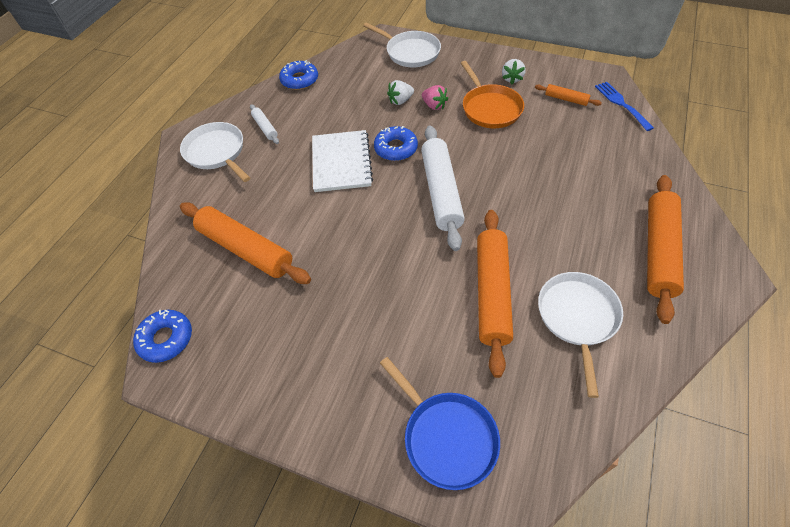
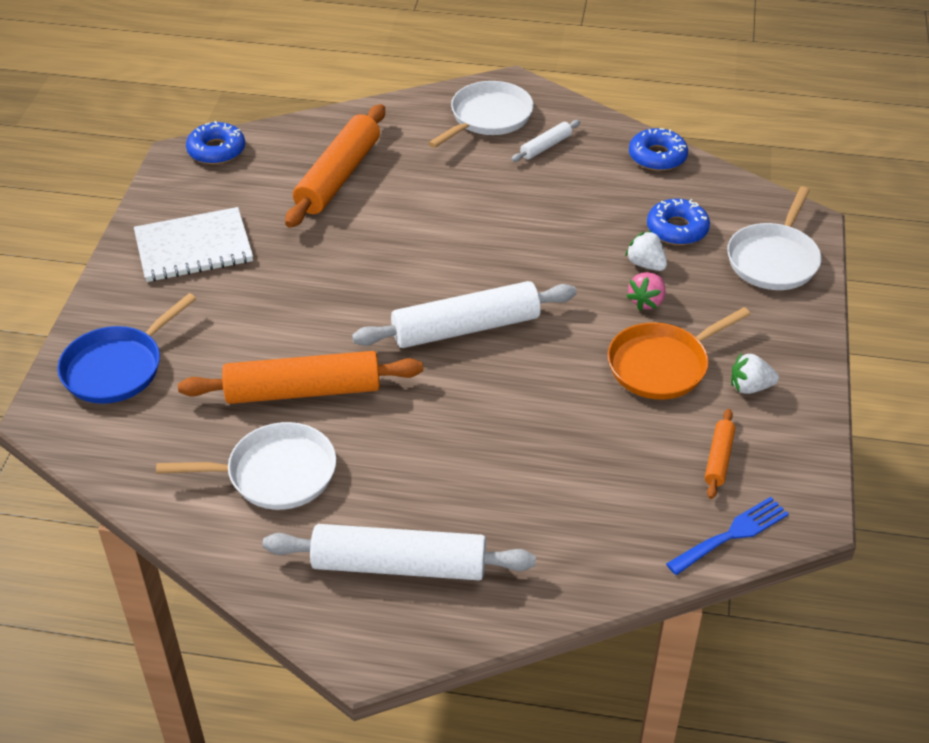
camera: 75 degrees right, 10 degrees down
white notebook [312,130,373,192] -> white notebook moved to [134,207,253,282]
blue donut [374,126,418,161] -> blue donut moved to [647,199,710,245]
orange rolling pin [647,175,684,324] -> white rolling pin [262,524,536,580]

